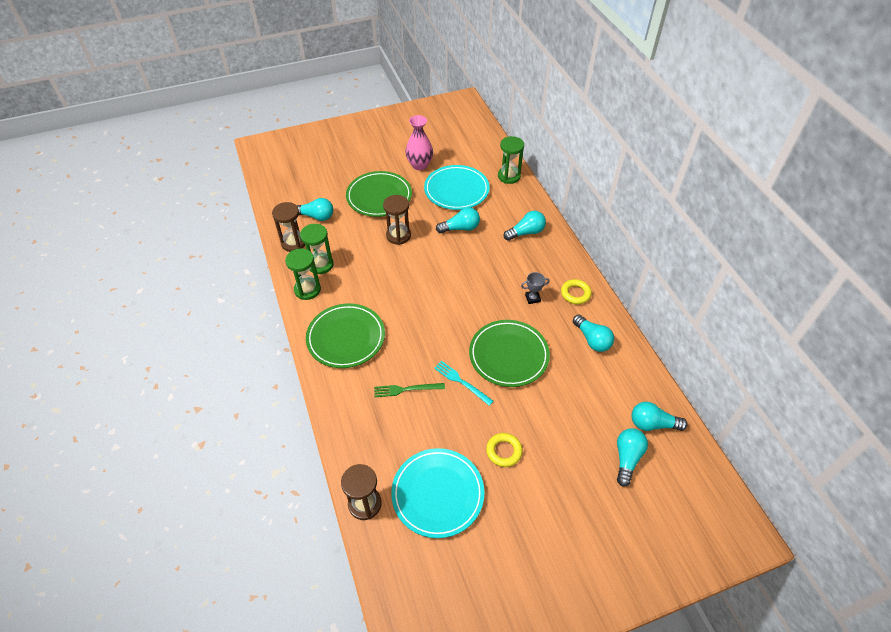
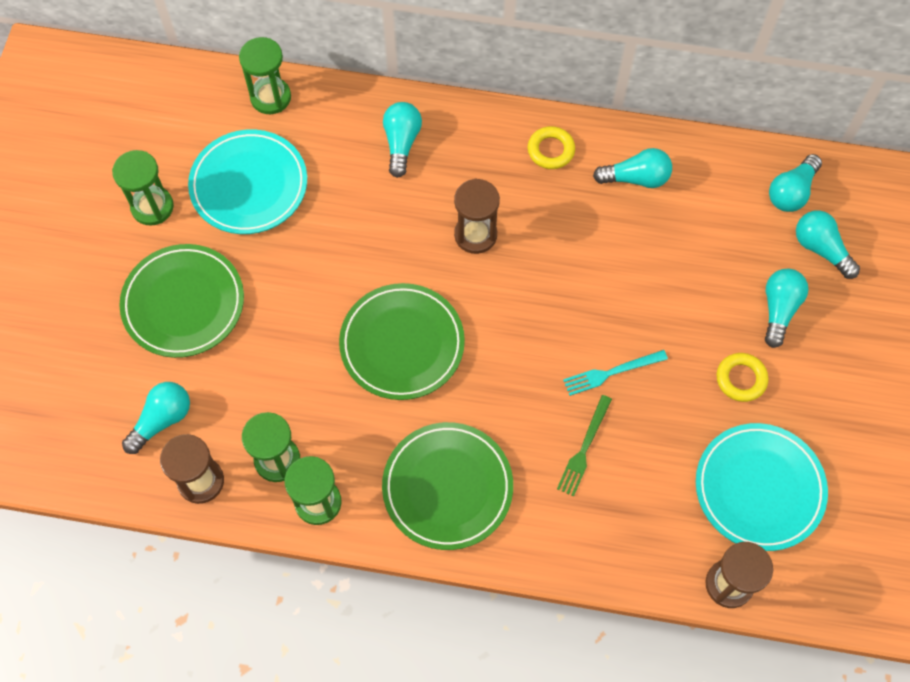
camera: 60 degrees left, 15 degrees up
brown hourglass [383,195,411,245] -> brown hourglass moved to [454,178,500,254]
pink vase [405,115,433,170] -> green hourglass [112,150,174,226]
turquoise light bulb [436,207,480,233] -> turquoise light bulb moved to [765,269,809,348]
green plate [469,320,550,387] -> green plate moved to [339,283,465,400]
grey trophy [521,272,550,304] -> none

